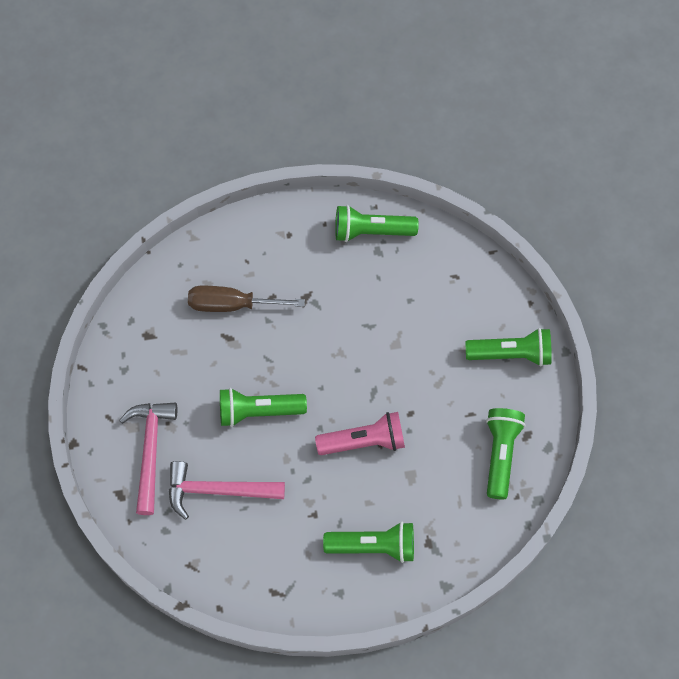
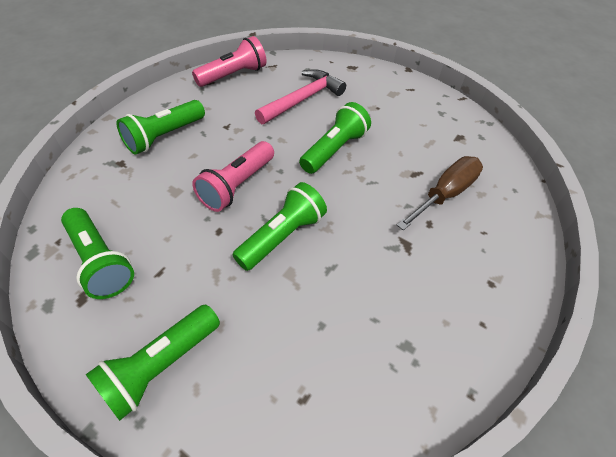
camera: 130 degrees right, 15 degrees down
pink hammer [119,402,177,515] -> none
green flashlight [335,205,419,242] -> green flashlight moved to [232,182,327,271]
none -> pink flashlight [192,36,267,87]

